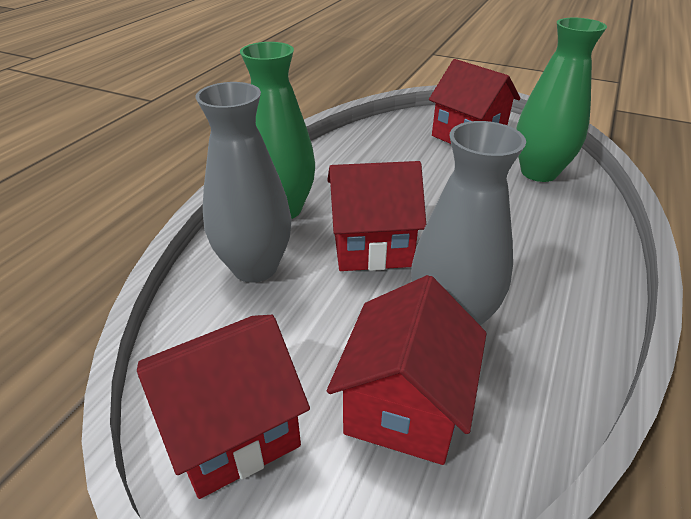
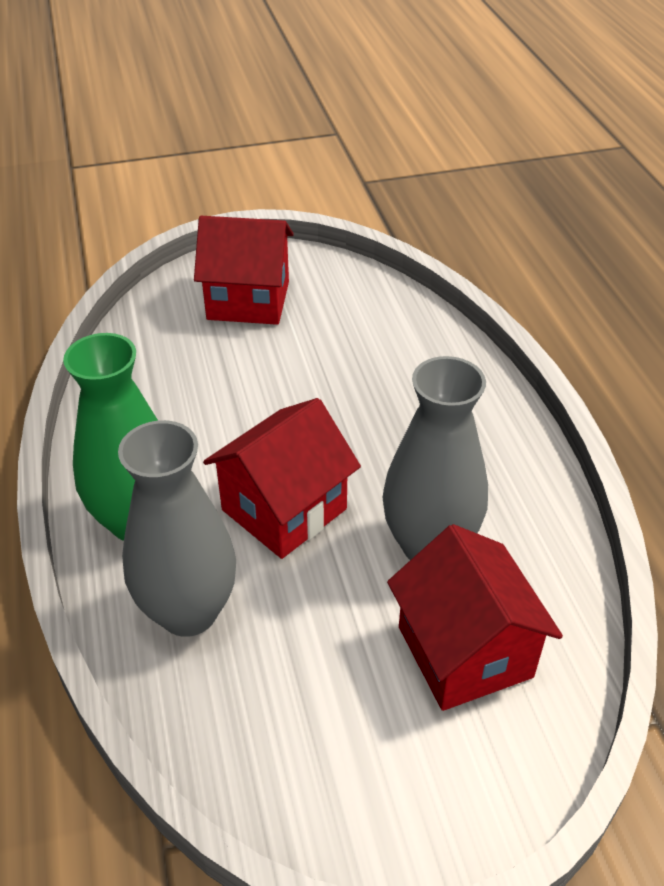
camera: 40 degrees left, 5 degrees up
red house [137,315,310,499] -> none
green vase [516,18,607,182] -> none

